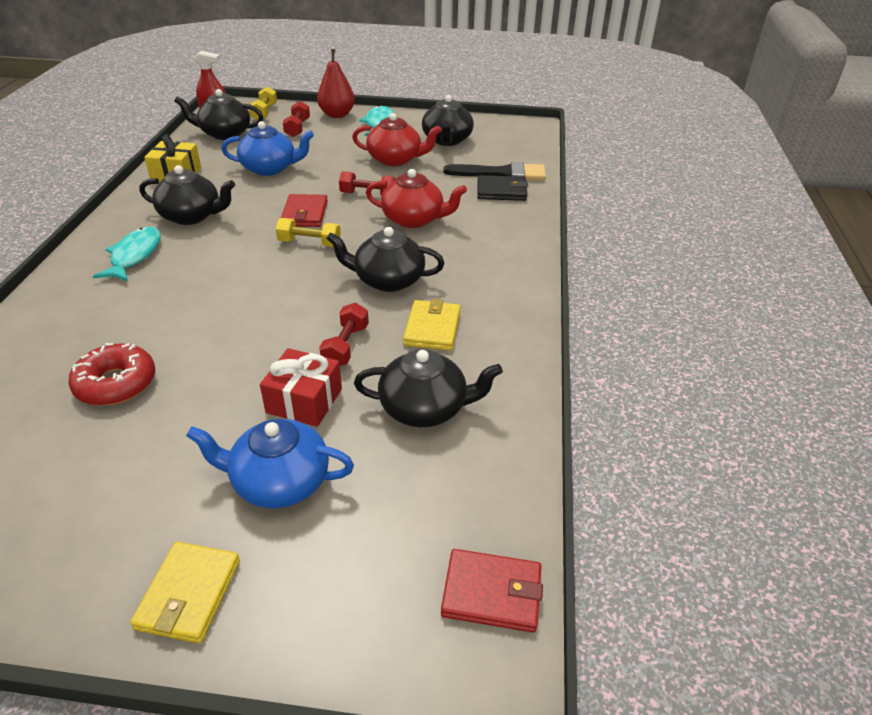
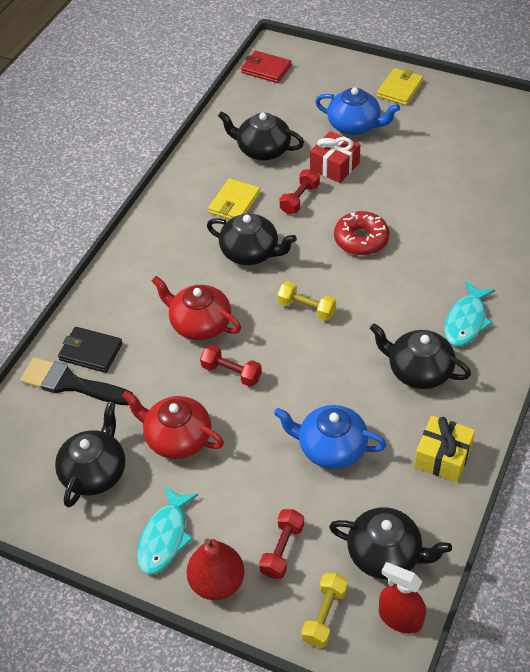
camera: 160 degrees left, 10 degrees up
red donut [69,343,155,406] -> red donut moved to [334,211,390,255]
red wallet [281,194,328,227] -> none

